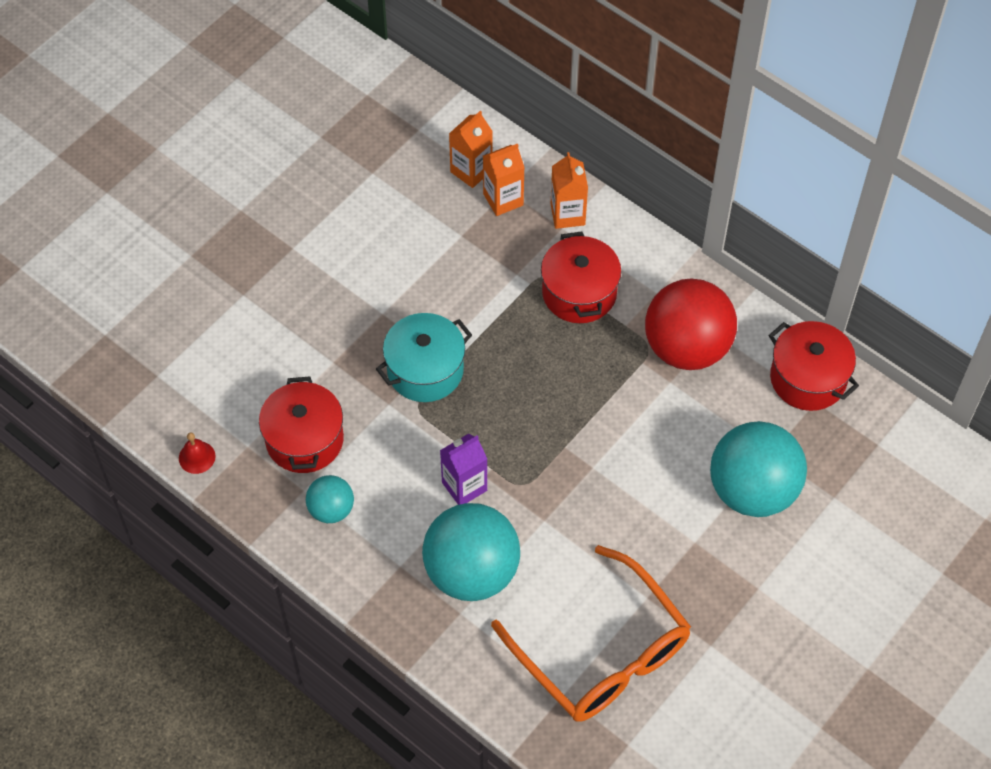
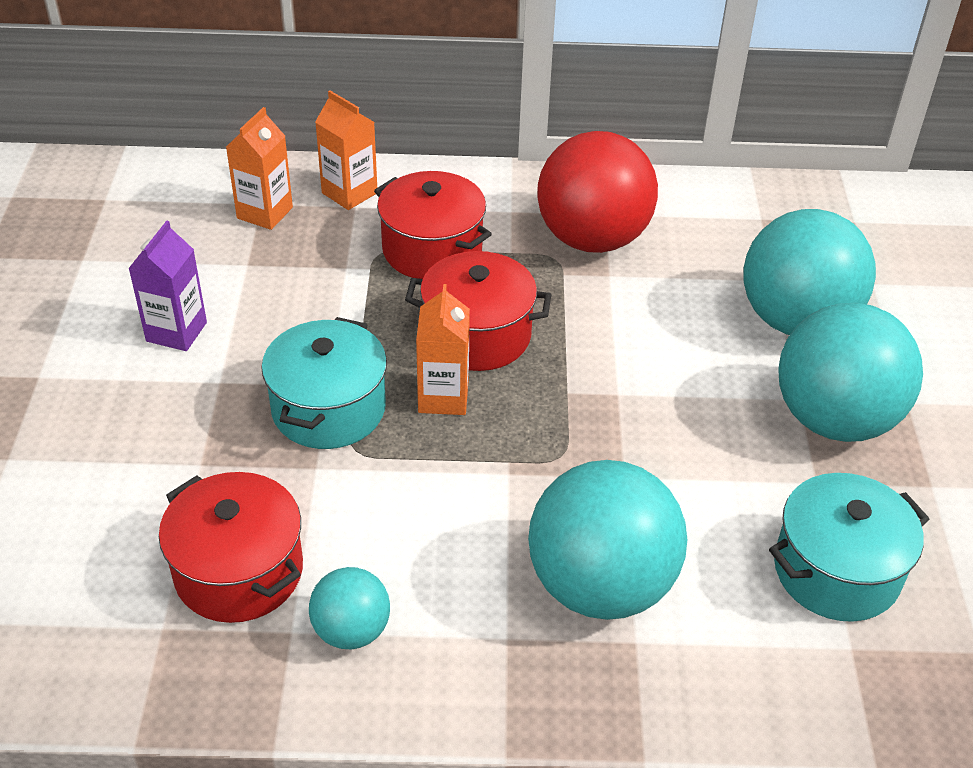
camera: 40 degrees left, 15 degrees down
red bell [179,432,216,474] -> none
purple carton [440,434,487,505] -> purple carton moved to [128,221,207,351]
orange carton [449,111,493,188] -> orange carton moved to [416,284,470,415]
orange glasses [491,545,691,722] -> turquoise pot [769,473,929,622]
red pot [769,321,859,411] -> red pot moved to [405,251,551,371]
none -> turquoise ball [778,303,923,442]

